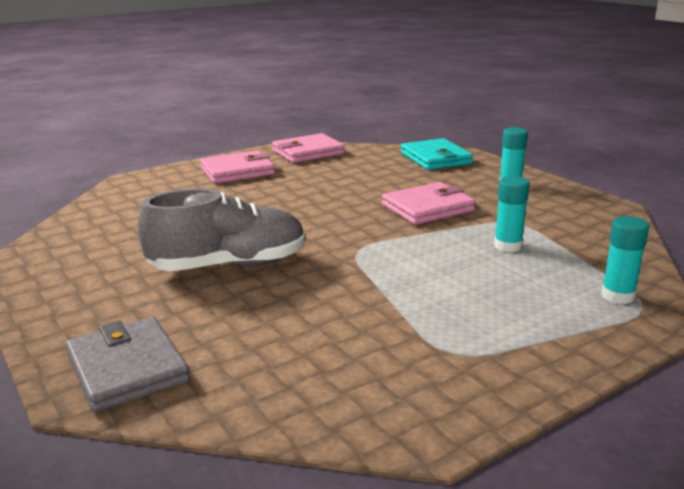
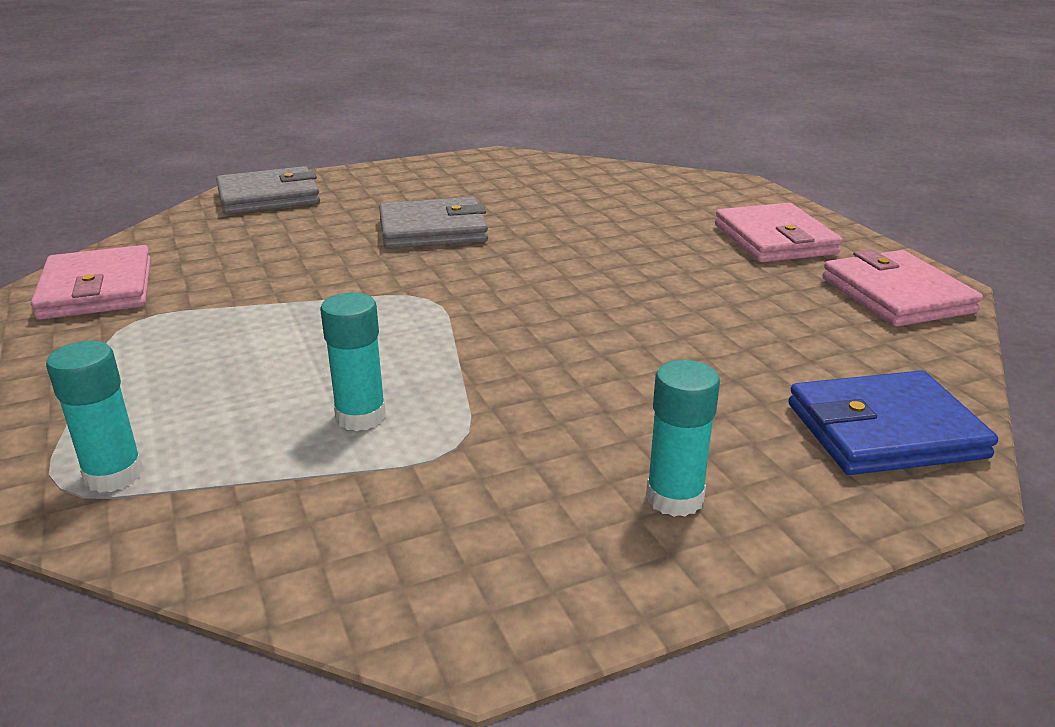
camera: 100 degrees right, 5 degrees up
grey shoe [138,189,306,271] -> grey wallet [379,197,488,249]
pink wallet [382,182,475,225] -> pink wallet moved to [31,245,151,320]
turquoise wallet [401,138,473,170] -> blue wallet [788,370,998,475]

